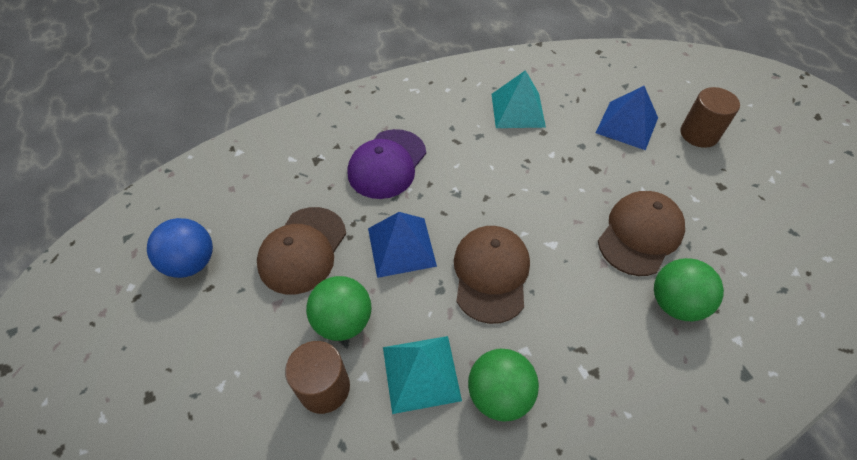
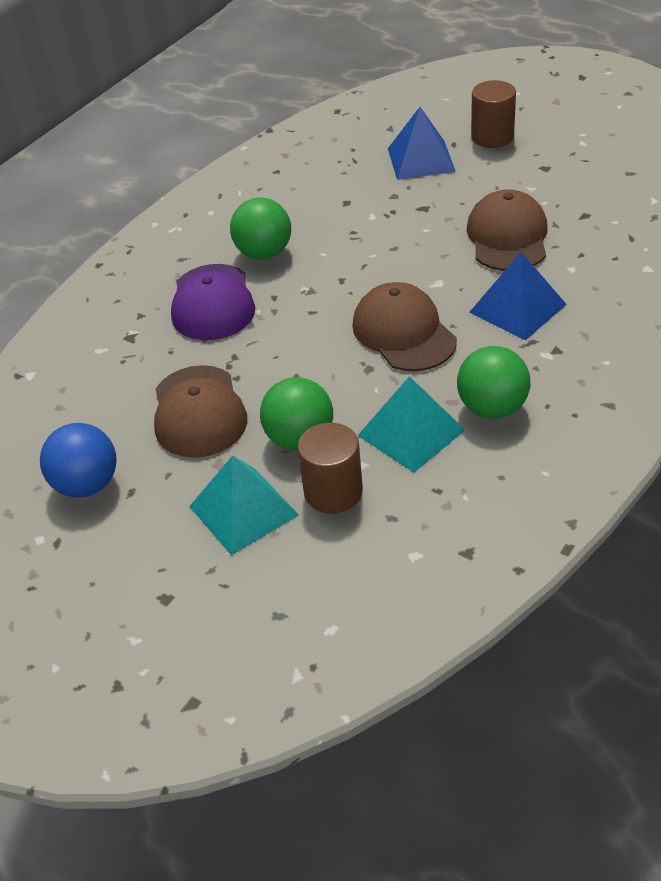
camera: 30 degrees left, 10 degrees down
blue pyramid [368,212,437,278] -> blue pyramid moved to [469,252,567,340]
turquoise pyramid [492,70,546,128] -> turquoise pyramid moved to [189,455,299,555]
green ball [654,258,724,321] -> green ball moved to [230,197,291,260]

